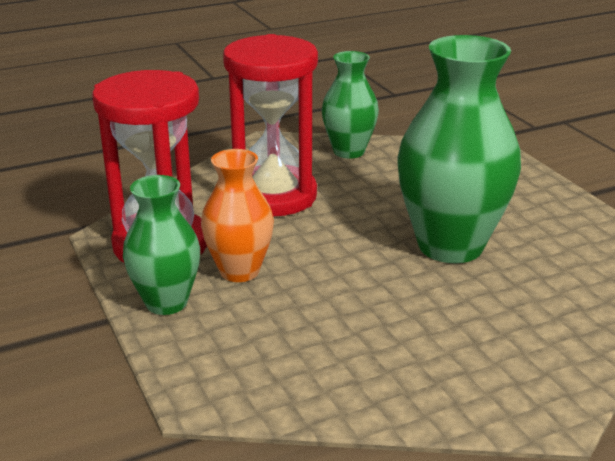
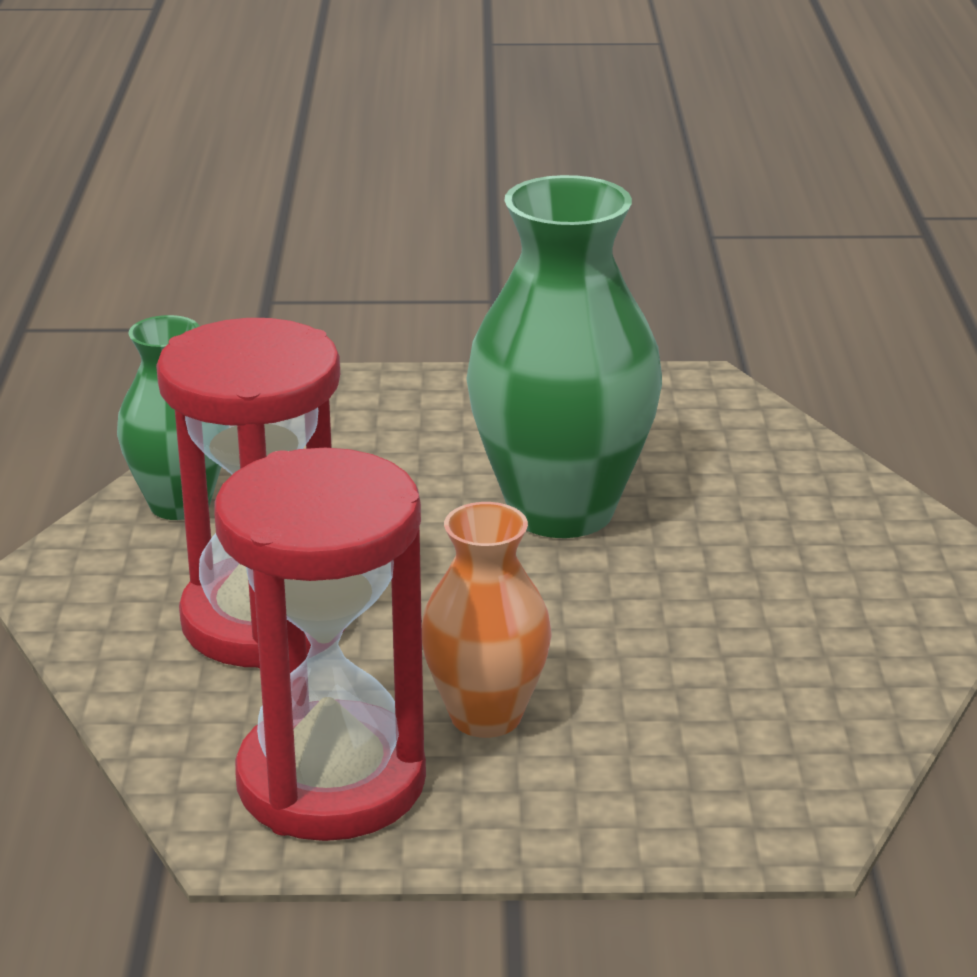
camera: 65 degrees left, 0 degrees up
green vase [123,175,200,315] -> none

